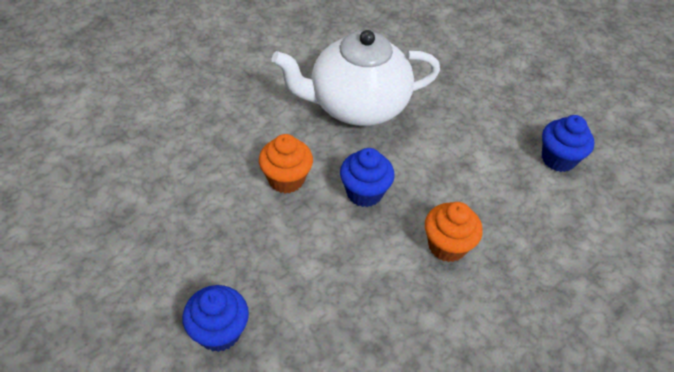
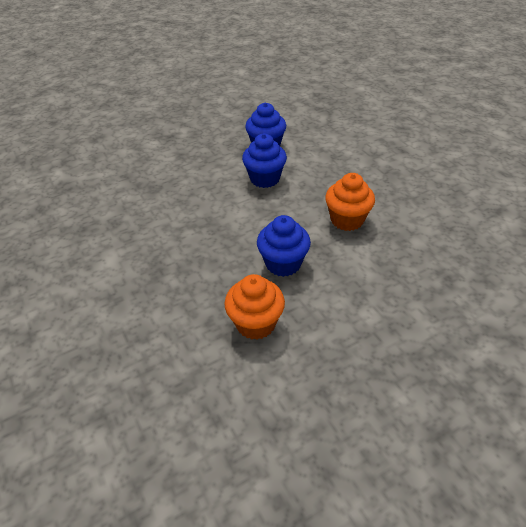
camera: 75 degrees left, 5 degrees down
blue cupcake [182,285,249,352] -> blue cupcake moved to [242,134,287,188]
white teapot [272,30,440,126] -> none

